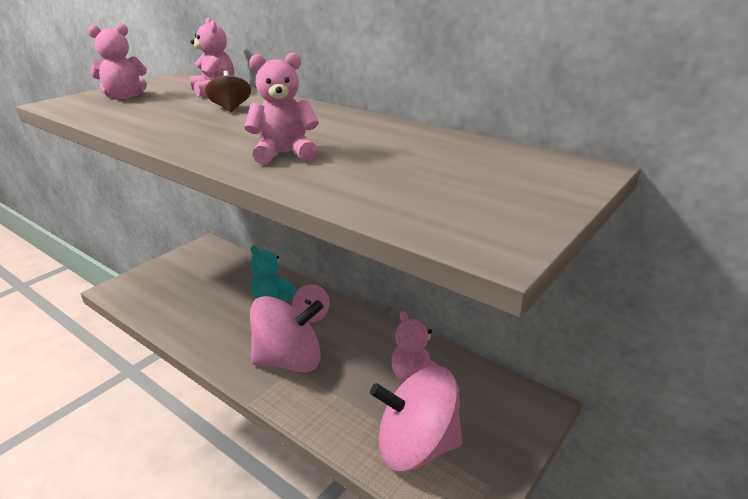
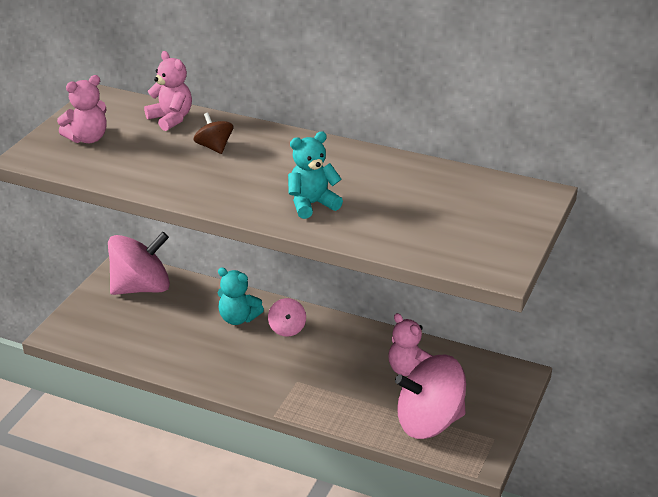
camera: 15 degrees left, 5 degrees up
pink teddy bear [244,52,319,164] -> turquoise teddy bear [288,132,343,219]
pink spinning top [250,296,324,372] -> pink spinning top moved to [108,232,170,295]

